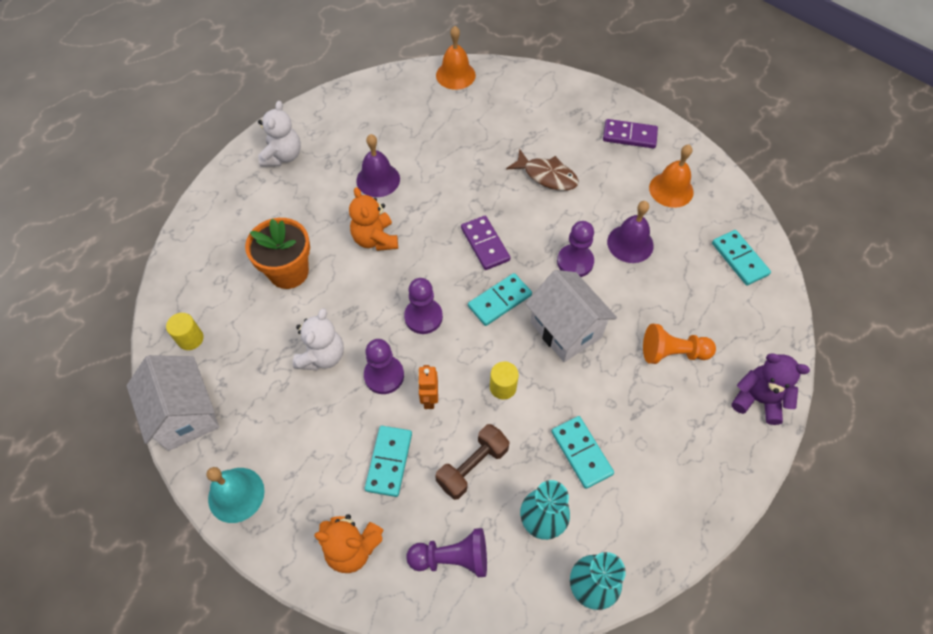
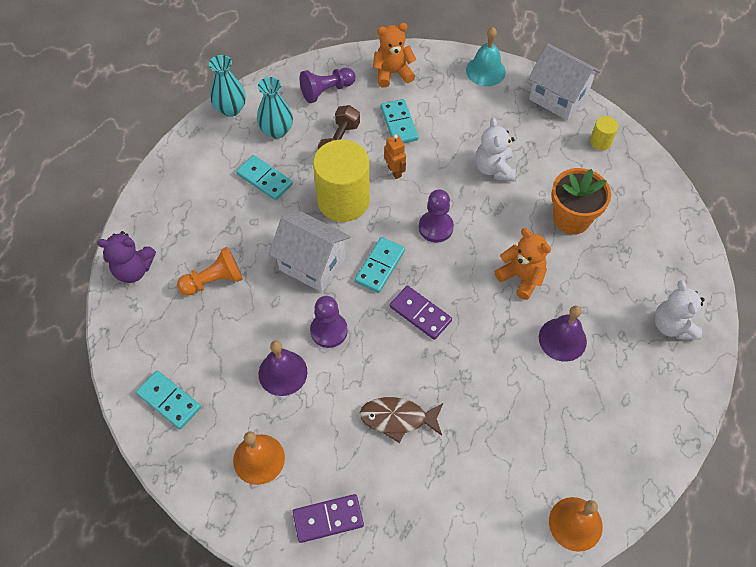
camera: 155 degrees right, 0 degrees up
purple pawn [364,339,404,394] -> none
yellow cylinder [490,361,519,399] -> yellow cylinder [313,140,370,222], size x2.31

